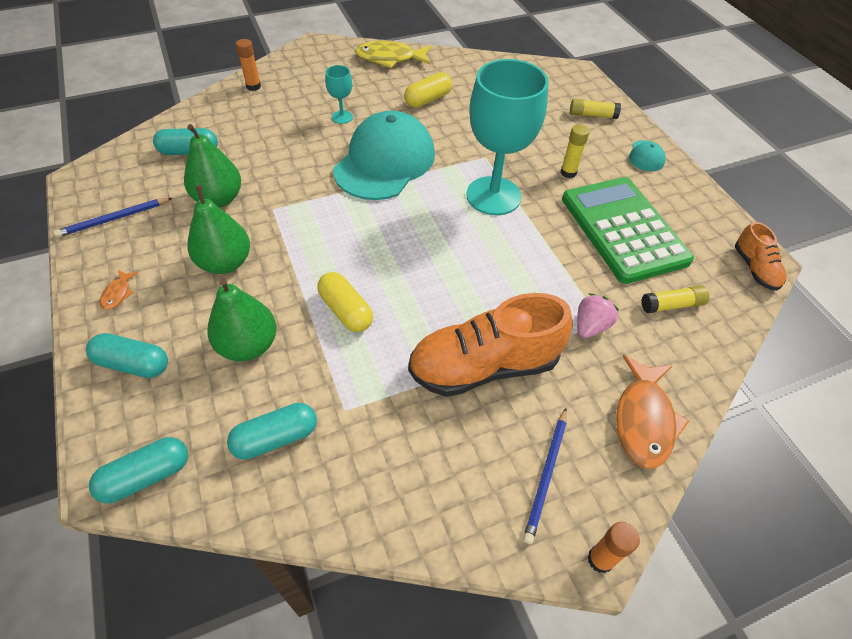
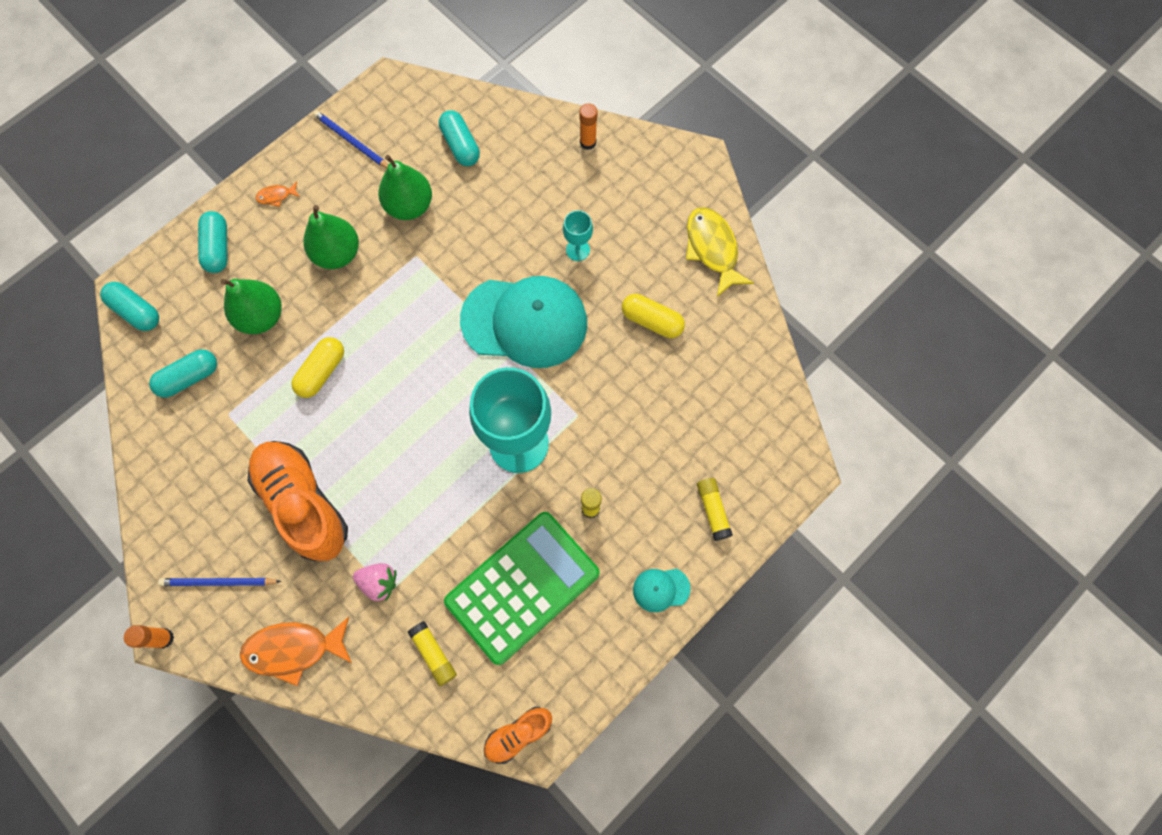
camera: 70 degrees right, 20 degrees up
turquoise capsule [227,403,317,460] -> turquoise capsule turned 75 degrees counterclockwise [149,349,217,398]

